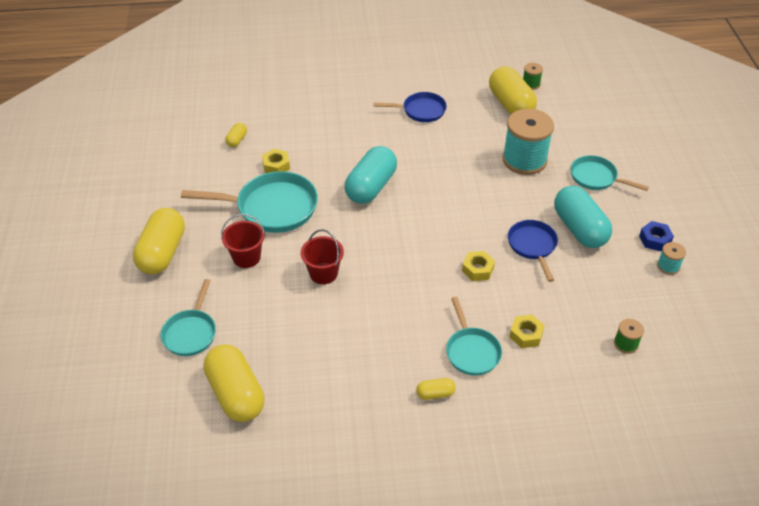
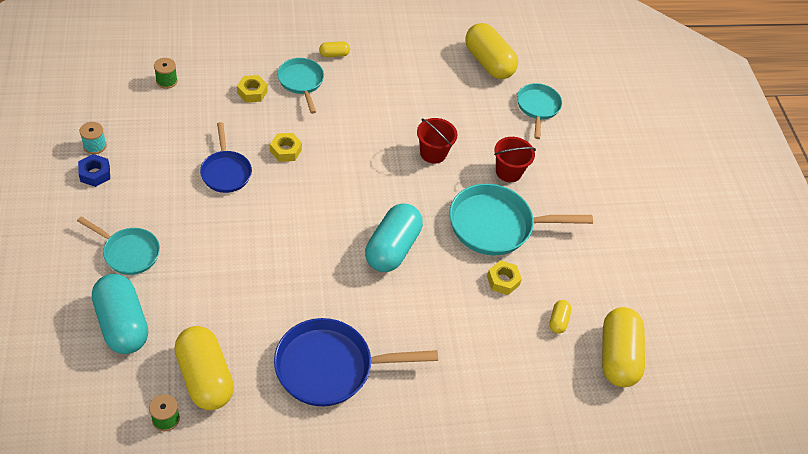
camera: 170 degrees right, 5 degrees up
yellow capsule [133,208,185,274] -> yellow capsule moved to [602,307,645,387]
blue pan [374,92,447,122] -> blue pan [274,318,438,407], size x1.66
turquoise spool [502,109,554,175] -> none
turquoise capsule [554,186,612,248] -> turquoise capsule moved to [92,274,148,354]

